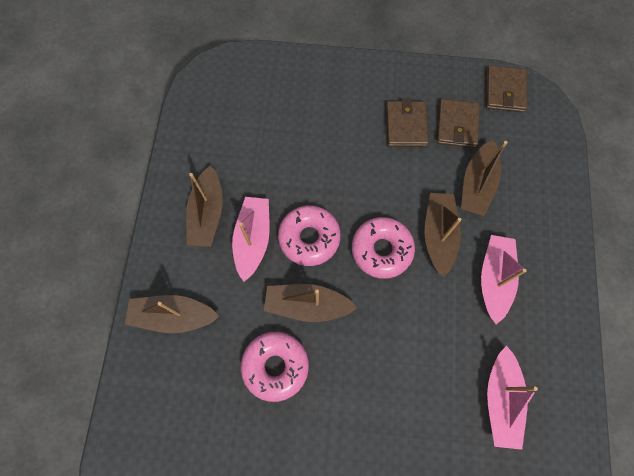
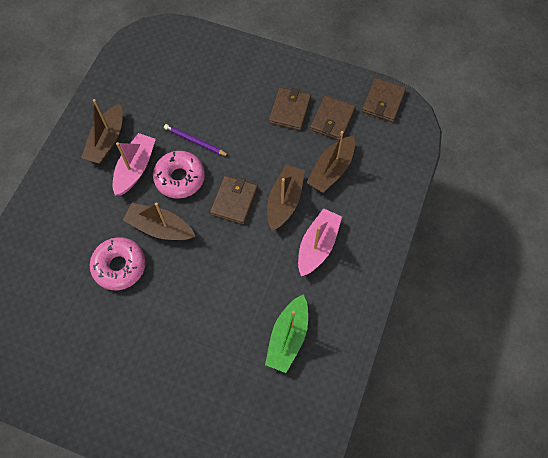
camera: 15 degrees right, 5 degrees down
brown boat [125,295,220,333] -> none
pink donut [352,217,415,279] -> brown wallet [210,176,258,225]
pink boat [487,346,538,450] -> green boat [265,294,308,373]
none -> purple pencil [164,124,229,156]

